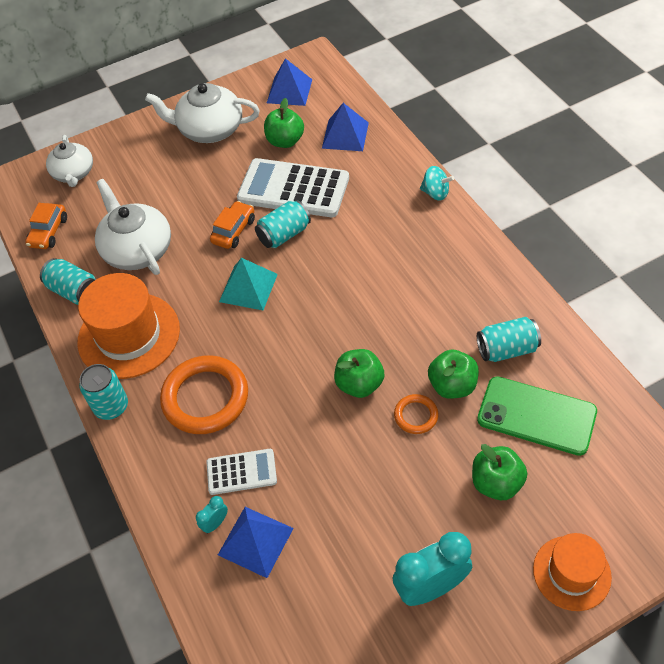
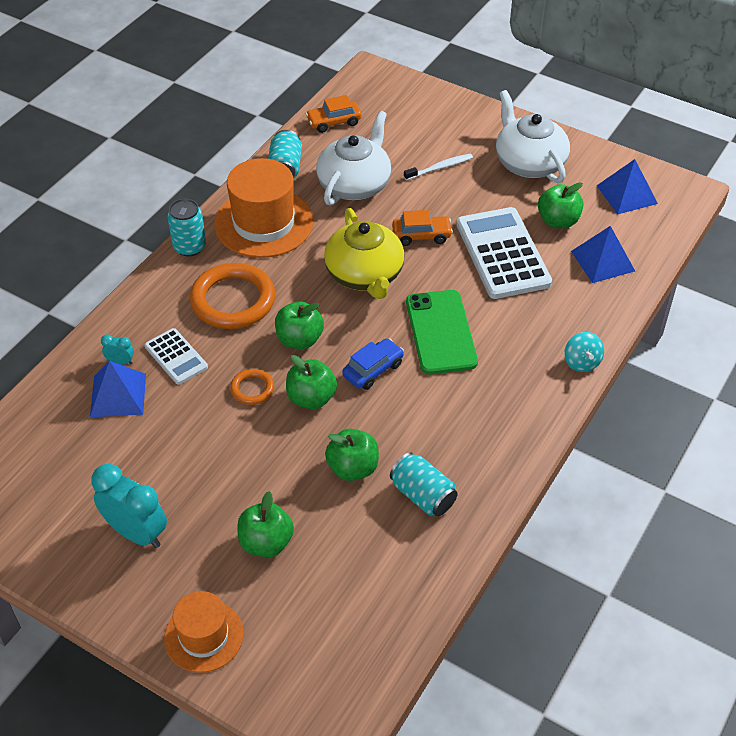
camera: 55 degrees right, 5 degrees down
white teapot [46,135,93,187] -> none
turquoise pyramid [219,258,278,310] -> yellow teapot [324,208,404,299]
turquoise can [255,200,311,248] -> none
orange ring [394,394,439,434] -> orange ring moved to [230,369,274,405]
green phone [477,376,597,456] -> green phone moved to [406,290,478,374]
none -> green apple [275,301,324,349]
none -> blue car [342,338,404,390]
none -> white toothbrush [404,154,473,180]

